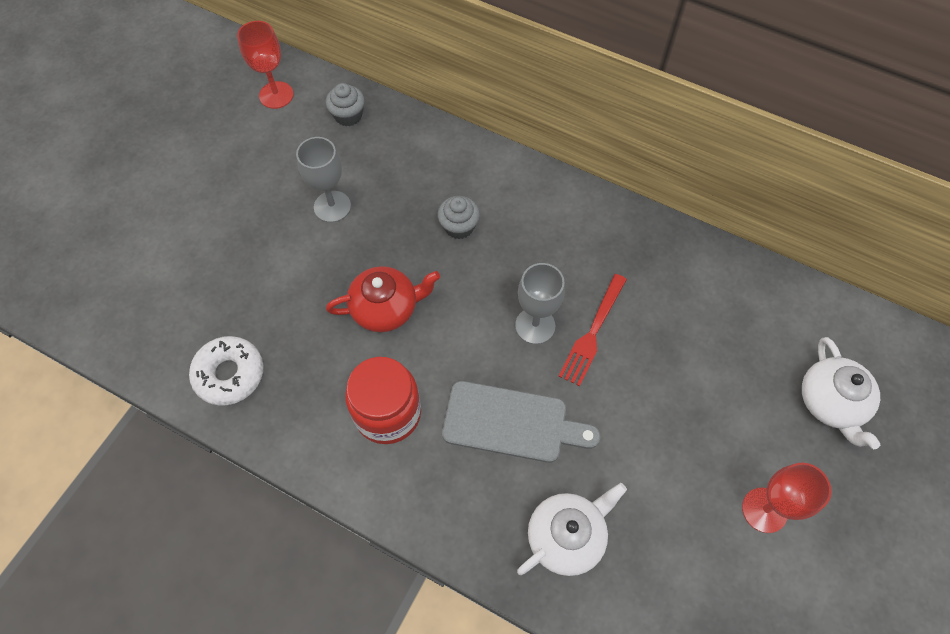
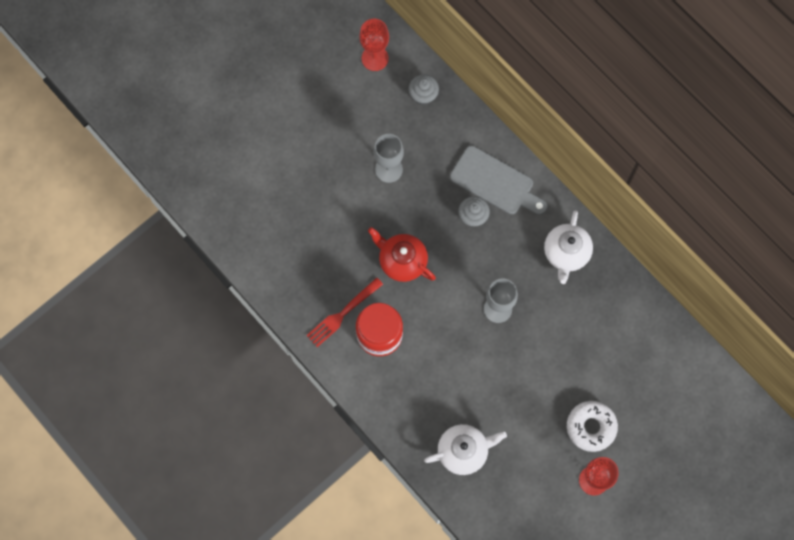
camera: 20 degrees right, 10 degrees up
white donut [189,336,264,406] -> white donut moved to [567,401,618,452]
red teapot [326,266,440,332] -> red teapot turned 150 degrees counterclockwise [368,227,436,282]
grey cutting board [442,381,601,463] -> grey cutting board moved to [450,146,547,215]
red fork [559,274,627,386] -> red fork moved to [306,277,383,347]
white teapot [802,337,880,449] -> white teapot moved to [544,210,593,284]

